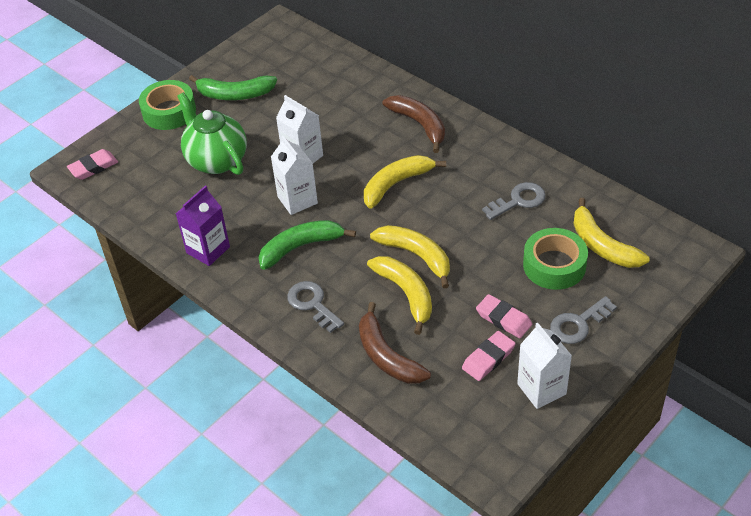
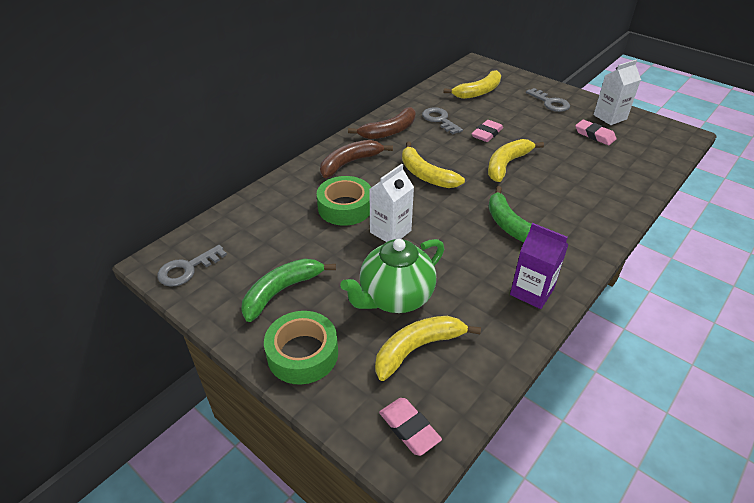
camera: 95 degrees left, 5 degrees down
green banana [189,75,277,100] -> green banana turned 135 degrees counterclockwise [241,259,336,322]
white carton [271,136,318,215] -> none
grey key [287,281,344,333] -> grey key moved to [157,245,227,287]
brown banana [359,302,431,384] -> brown banana moved to [348,107,415,139]
yellow banana [367,256,432,335] -> yellow banana moved to [375,316,481,381]
pink eraser [476,294,532,338] -> pink eraser moved to [471,120,503,142]
green tape [523,228,588,290] -> green tape moved to [317,176,371,226]

